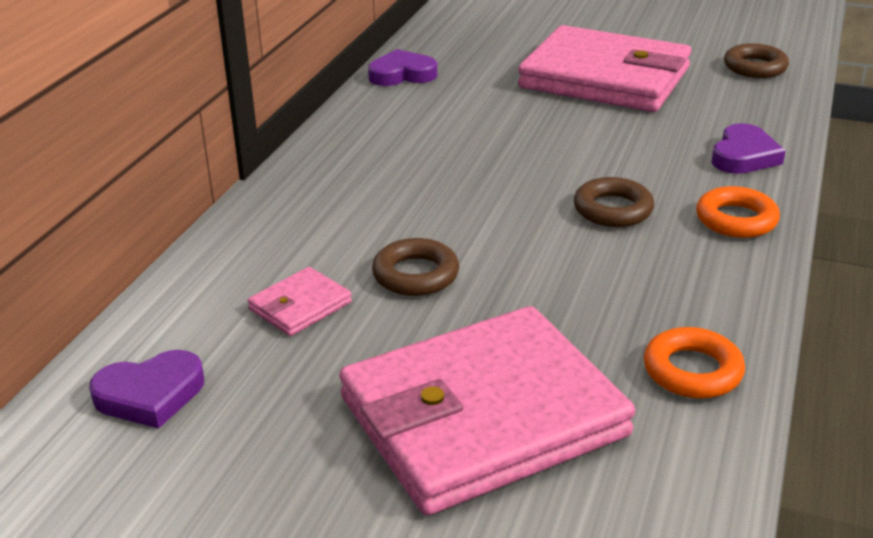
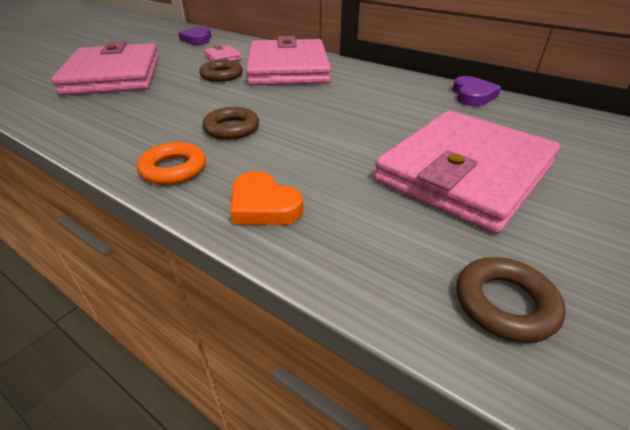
camera: 105 degrees right, 5 degrees up
orange ring [644,327,745,399] -> none
purple heart [712,123,785,174] -> orange heart [230,171,303,225]
none -> pink wallet [246,36,331,85]

